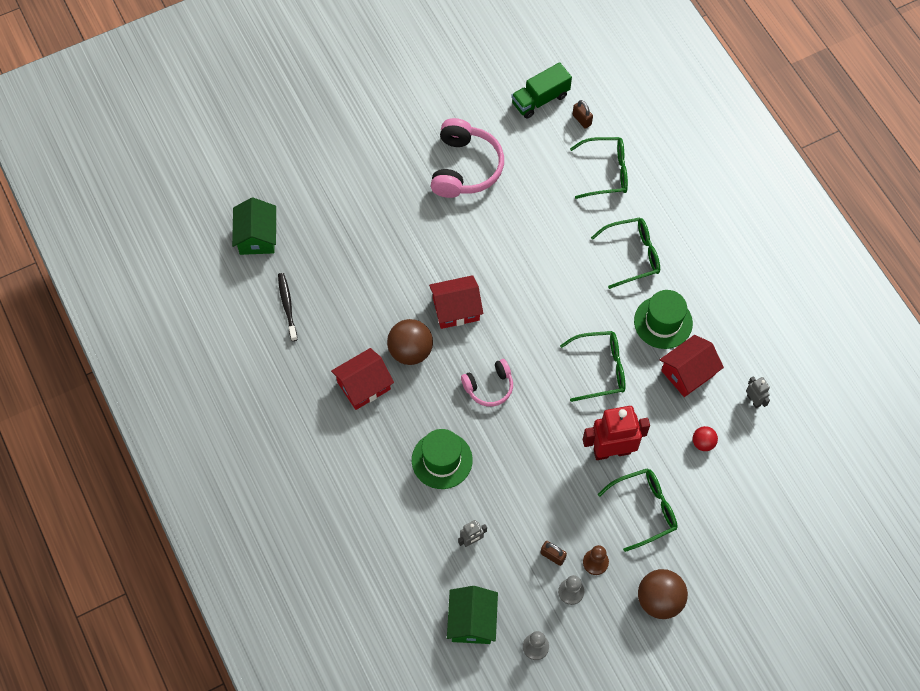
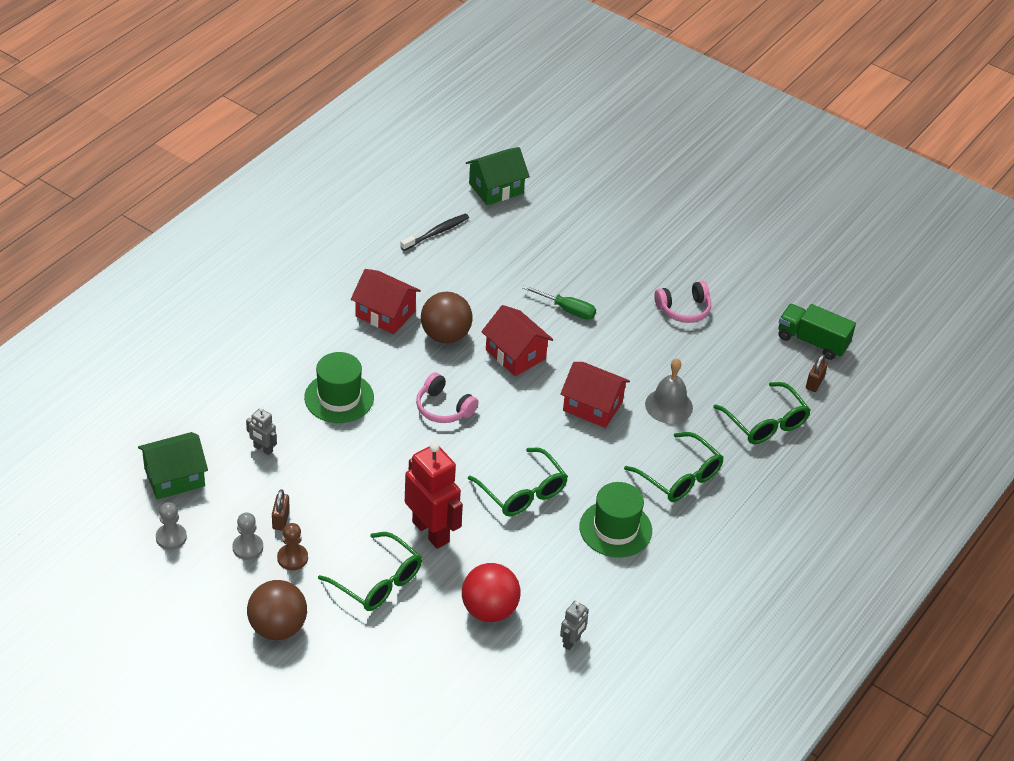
camera: 60 degrees right, 20 degrees down
pink headphones [431,118,504,198] -> pink headphones [654,281,711,323], size x0.59
red house [660,335,724,397] -> red house moved to [560,362,630,428]
red ball [693,426,718,451] -> red ball [462,563,521,622], size x1.87
none -> green screwdriver [522,285,596,319]
none -> grey bell [645,358,693,424]

